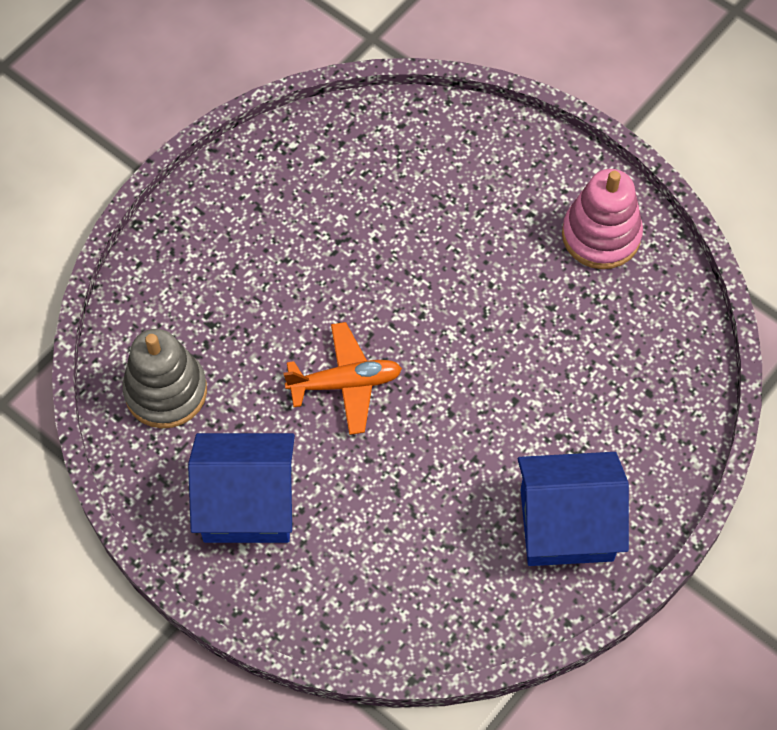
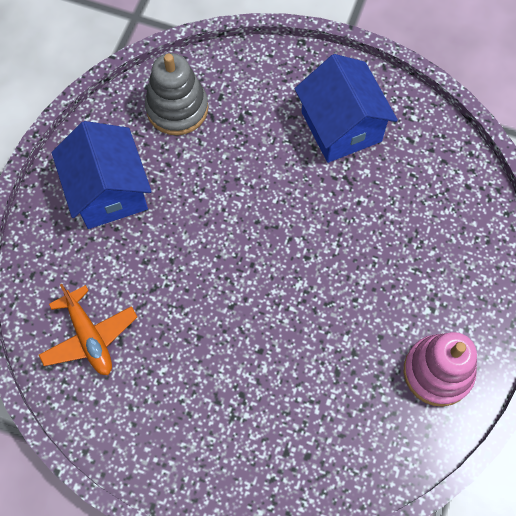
camera: 70 degrees right, 5 degrees up
orange plane [283,322,402,435] -> orange plane moved to [39,284,137,375]
blue house [518,452,629,566] -> blue house moved to [295,54,398,163]

